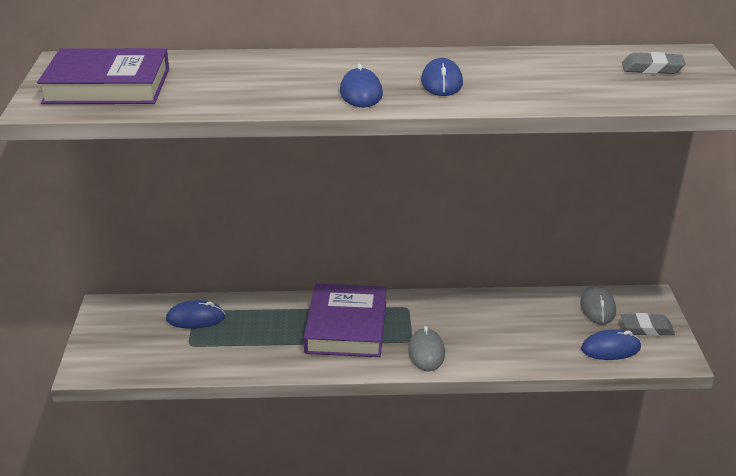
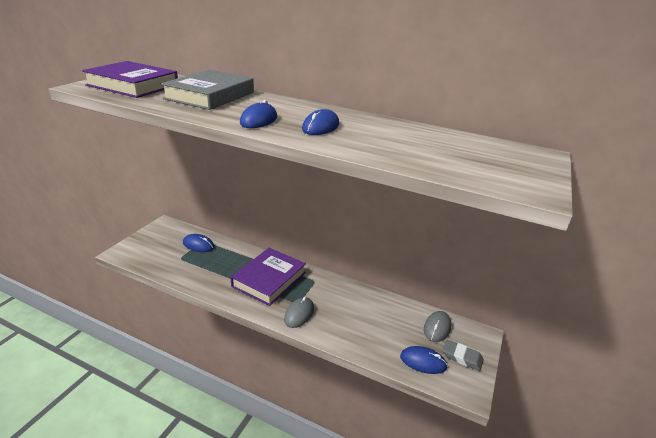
camera: 25 degrees right, 0 degrees up
grey eraser [622,52,686,74] -> none
none -> grey book [161,70,254,110]

